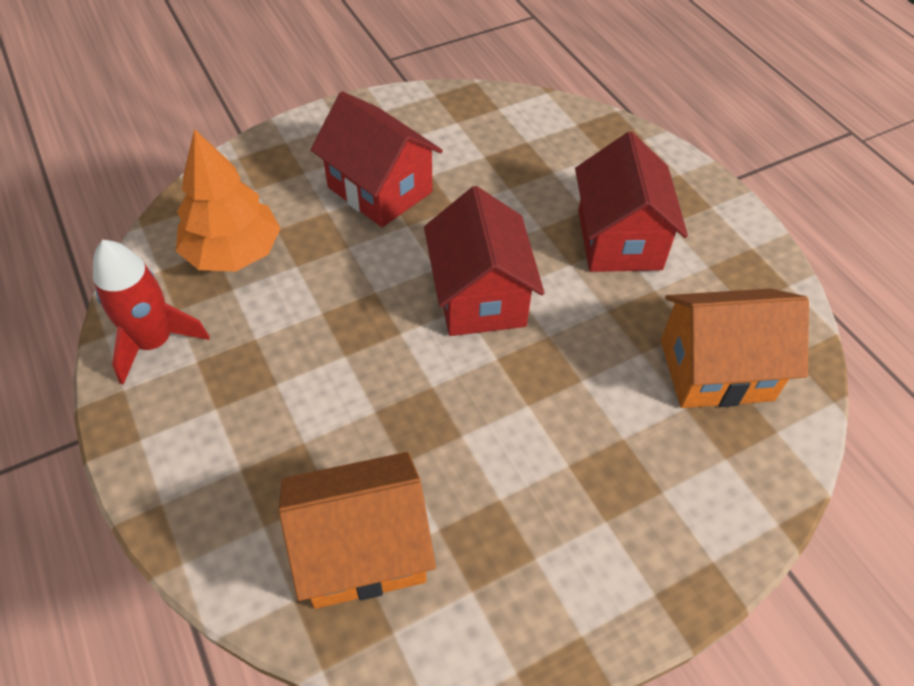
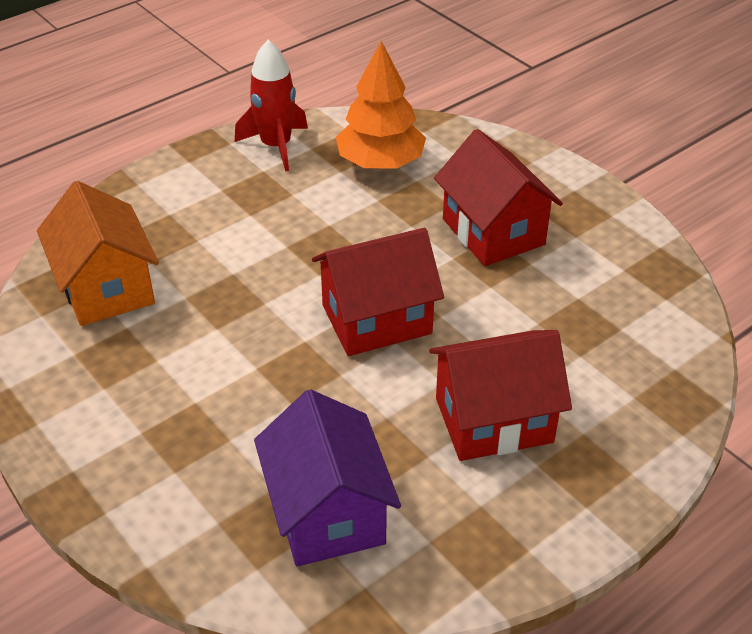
camera: 80 degrees right, 10 degrees down
red house [310,91,443,227] -> red house turned 60 degrees counterclockwise [434,129,563,266]
orange house [661,288,809,408] -> purple house [254,389,401,566]

